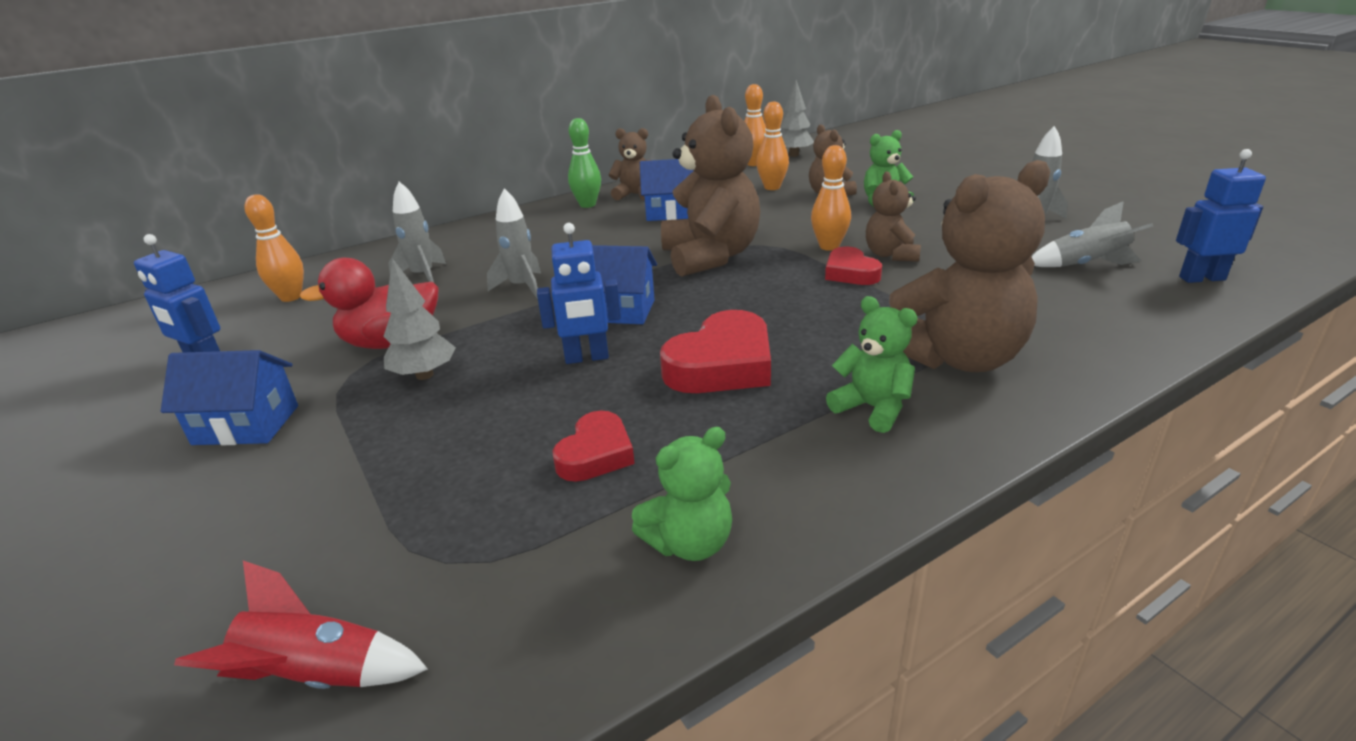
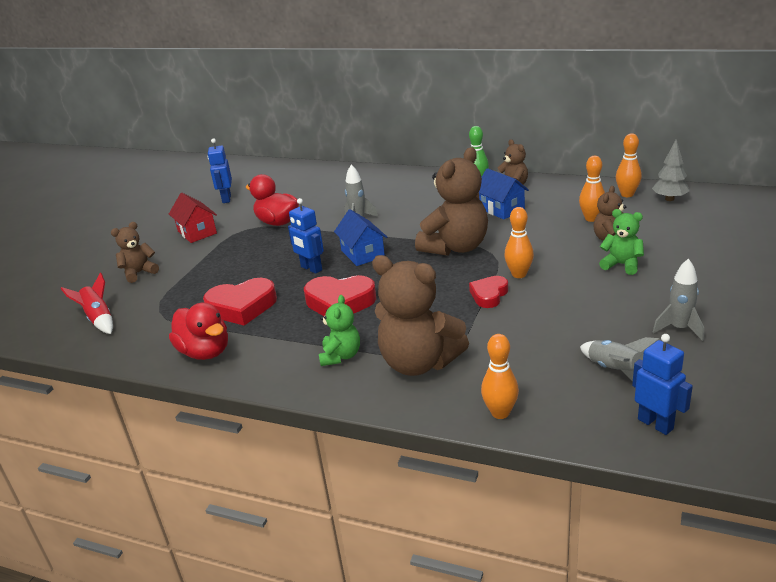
camera: 55 degrees right, 0 degrees up
blue house [161,350,298,445] -> red house [169,193,217,243]
orange bowling pin [244,194,304,302] -> orange bowling pin moved to [481,334,519,419]
grey tree [383,258,456,380] -> none
grey rocket [388,182,446,283] -> none
red heart [552,411,635,482] -> red heart [203,278,277,326], size x1.64
green teddy bear [632,427,732,561] -> red duck [169,302,228,360]
brown teddy bear [866,171,921,262] -> brown teddy bear moved to [111,222,159,283]

